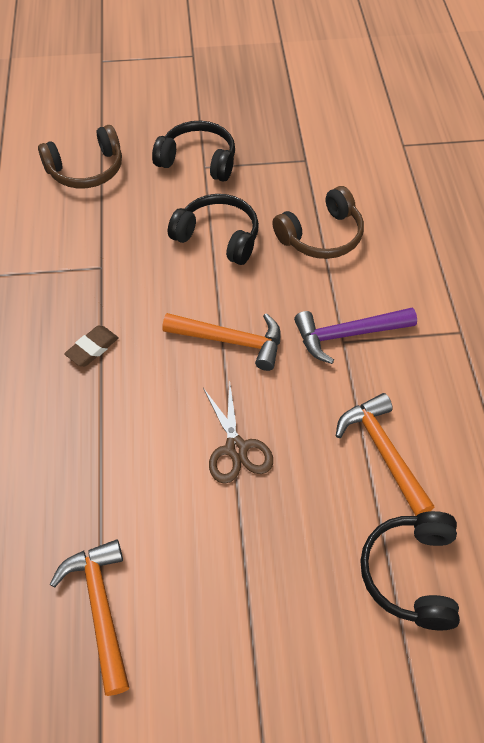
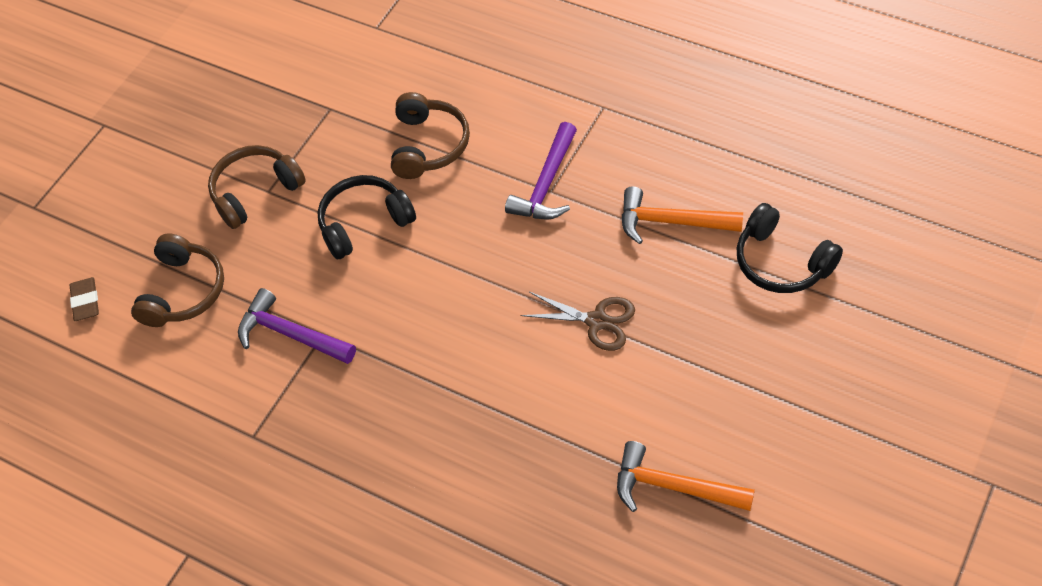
camera: 50 degrees left, 0 degrees up
brown eraser [64,326,119,366] -> brown eraser moved to [70,277,99,321]
black headphones [152,121,235,182] -> brown headphones [208,145,306,229]
orange hammer [162,313,281,371] -> none
none -> purple hammer [238,288,356,364]

